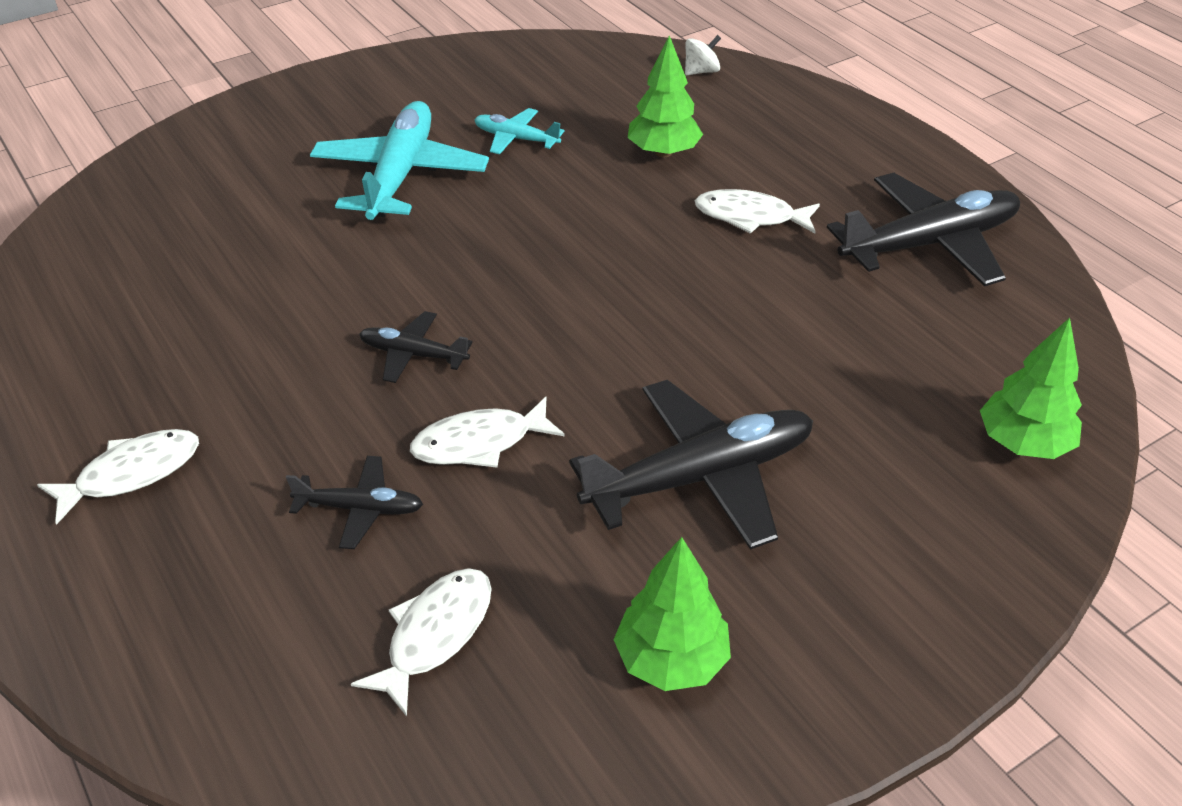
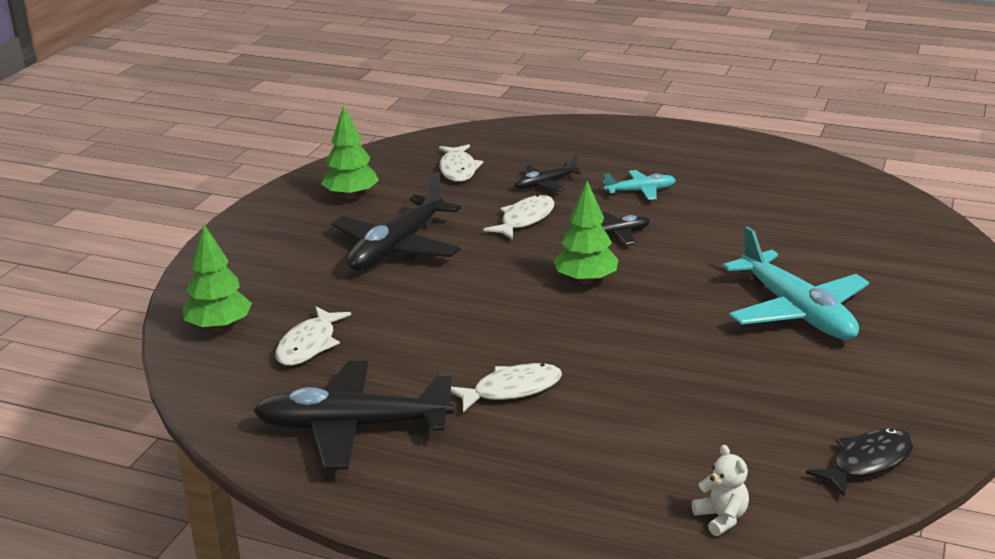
camera: 145 degrees right, 15 degrees down
white fish [37,429,199,525] -> white fish moved to [276,306,351,366]
turquoise plane [474,108,565,154] -> turquoise plane moved to [603,170,676,200]
green tree [628,35,703,157] -> green tree moved to [553,181,619,284]
white spinning top [685,35,721,75] -> white teddy bear [692,445,749,536]
black plane [827,173,1020,286] -> black plane turned 60 degrees clockwise [253,361,454,470]
none -> black fish [806,428,914,497]

